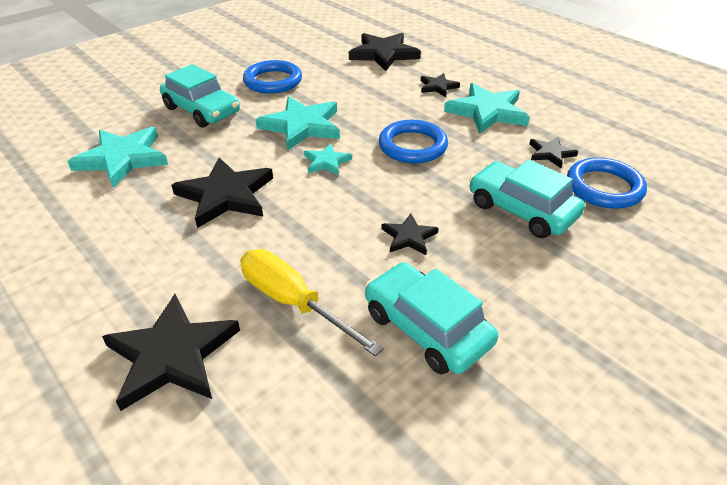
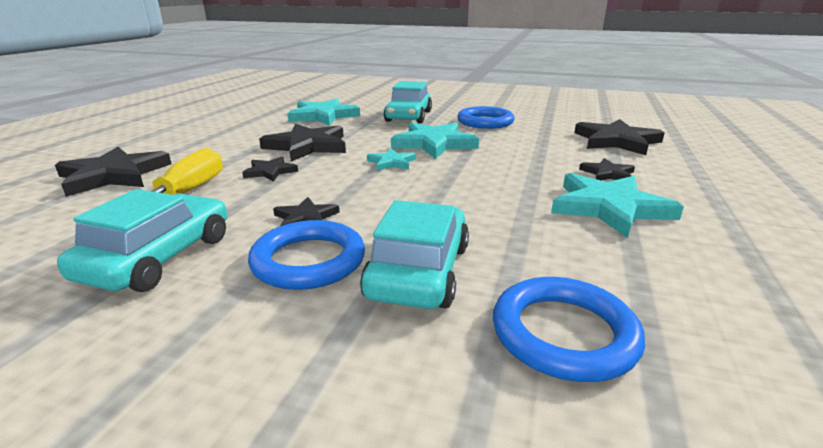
camera: 60 degrees right, 15 degrees down
blue ring [379,120,448,163] -> blue ring moved to [248,220,365,290]
black star [529,137,578,168] -> black star moved to [242,157,298,182]

